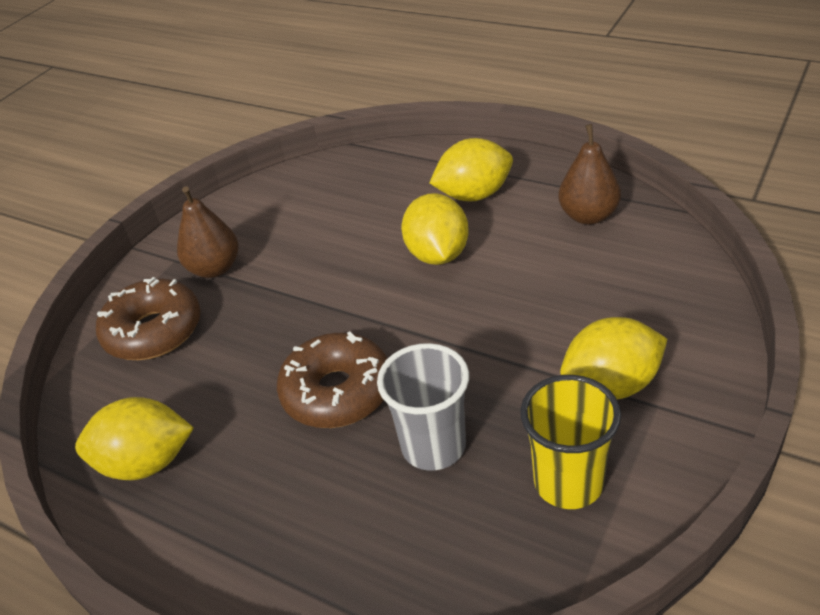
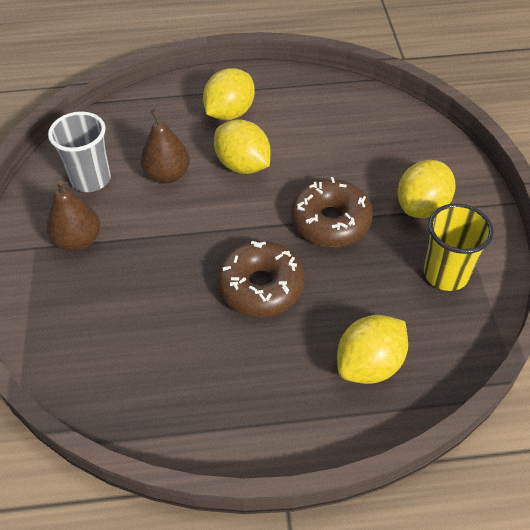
camera: 40 degrees left, 10 degrees up
yellow lemon [75,397,194,480] -> yellow lemon moved to [337,315,408,384]
brown donut [96,277,201,360] -> brown donut moved to [291,177,373,247]
grey cup [377,343,469,471] -> grey cup moved to [48,111,111,192]
brown pear [558,124,621,225] -> brown pear moved to [140,109,190,184]

